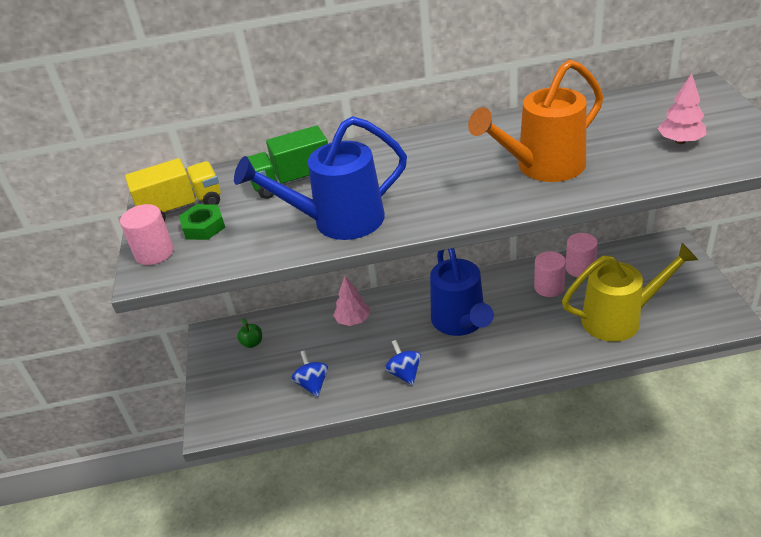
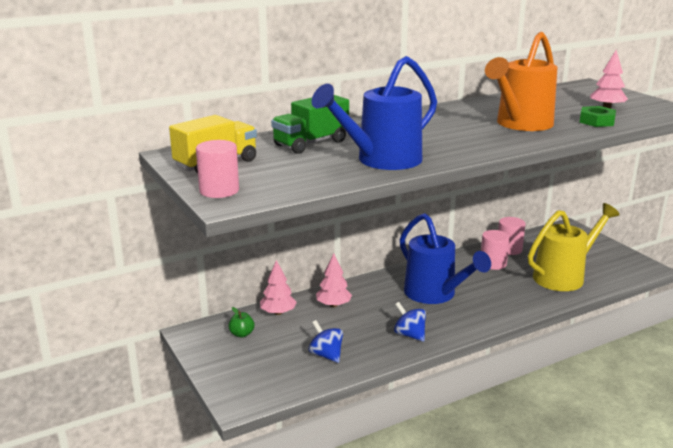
camera: 25 degrees left, 15 degrees down
green nut [179,204,225,240] -> green nut moved to [579,106,616,127]
none -> pink tree [260,260,297,315]

